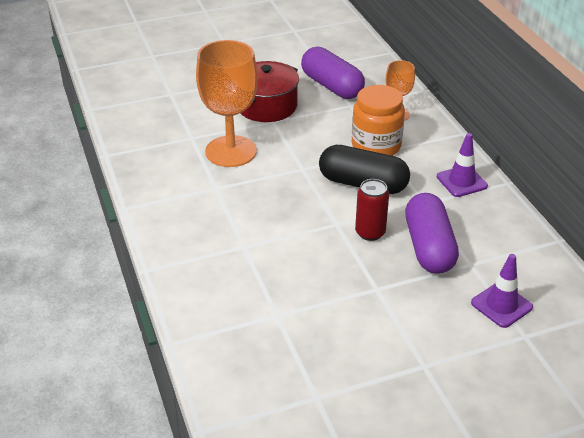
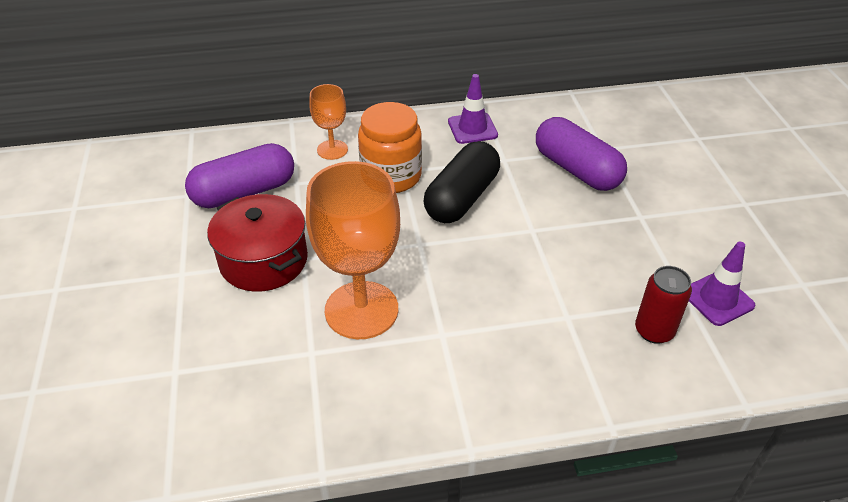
camera: 80 degrees left, 5 degrees up
red can [355,179,389,241] -> red can moved to [635,266,692,344]
purple capsule [405,193,459,274] -> purple capsule turned 45 degrees clockwise [536,117,627,191]
purple traffic cone [471,254,533,328] -> purple traffic cone moved to [689,242,755,326]

